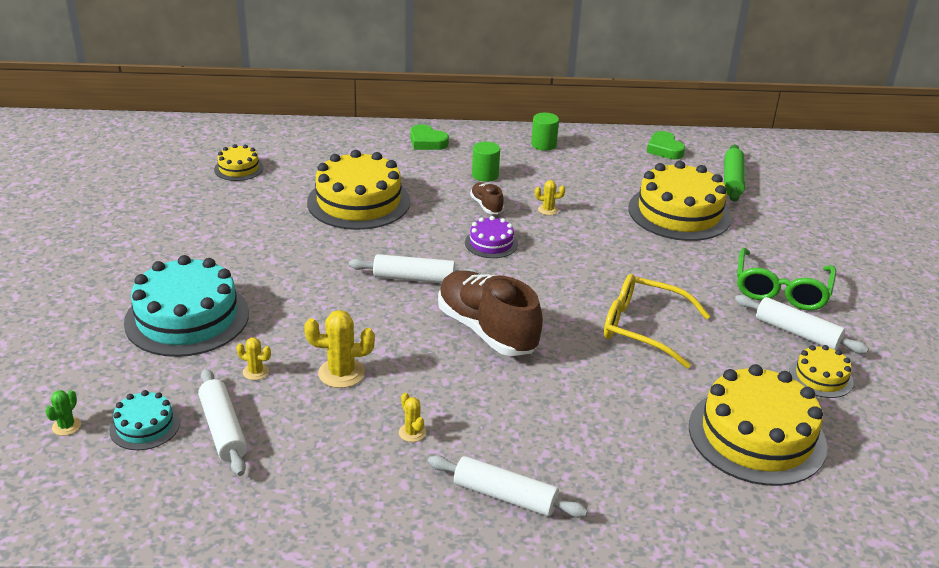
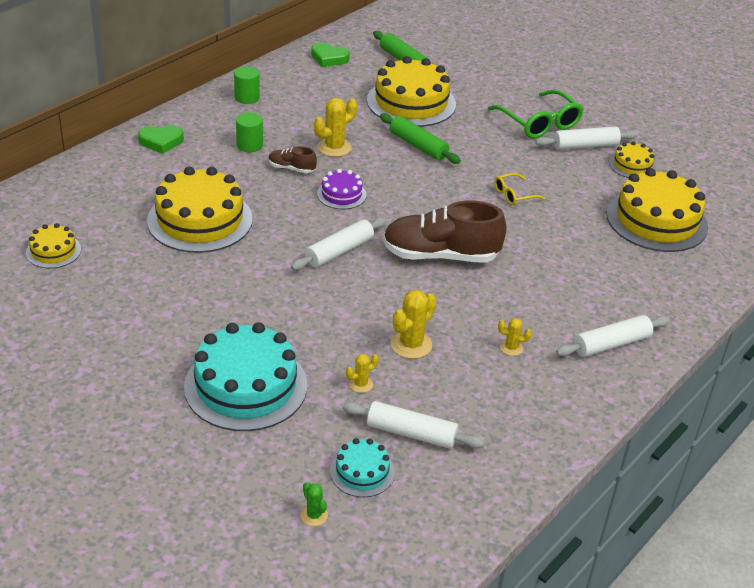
camera: 50 degrees left, 5 degrees up
yellow cactus [535,180,565,215] -> yellow cactus [314,98,357,157], size x1.80
yellow glasses [604,274,710,368] -> yellow glasses [494,173,545,205], size x0.52
none -> green rolling pin [380,113,461,164]

